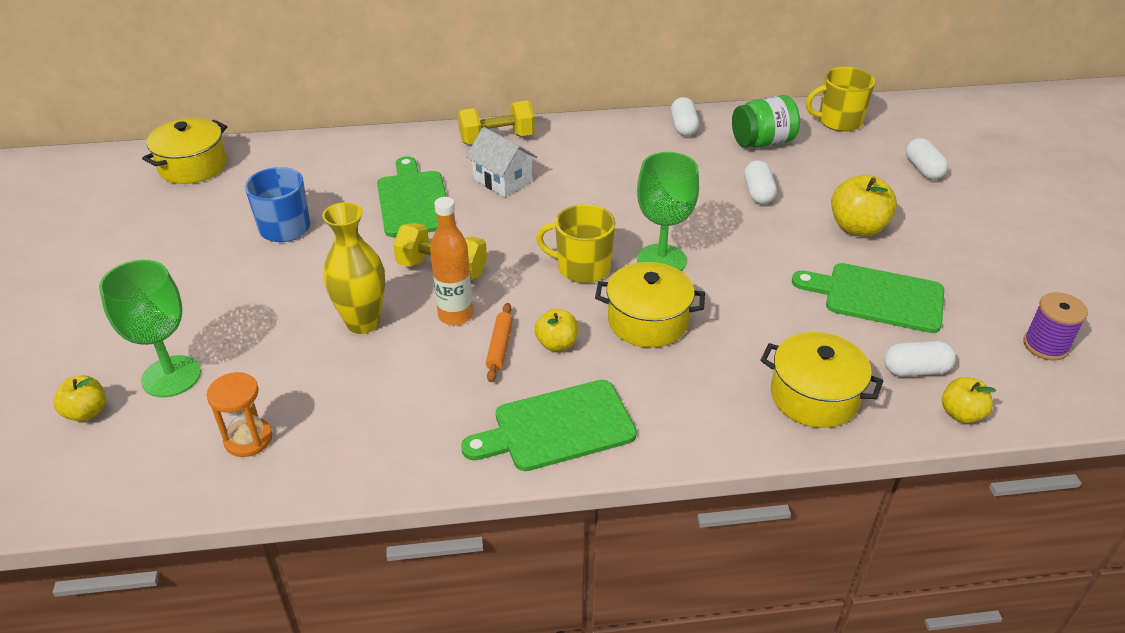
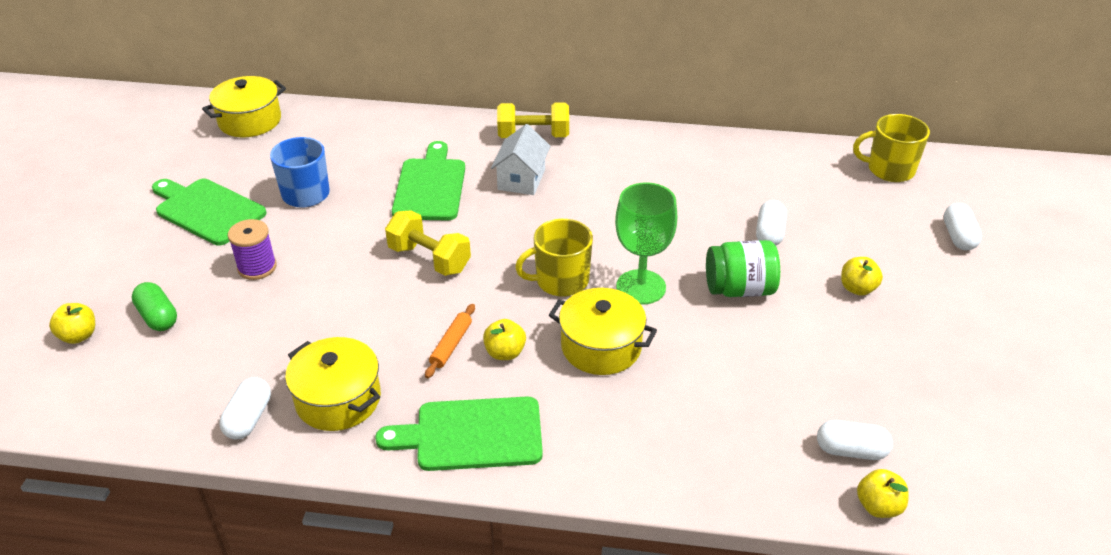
camera: 15 degrees right, 0 degrees up
green goblet [99,260,201,397] -> green capsule [132,282,177,331]
orange hourglass [207,372,272,457] -> none
yellow vase [322,202,385,334] -> none
orange bottle [430,197,473,325] -> none
white house [466,127,537,197] -> white house turned 45 degrees clockwise [491,124,551,195]
yellow mug [536,204,615,283] -> yellow mug turned 45 degrees counterclockwise [515,219,593,297]
white capsule [671,97,699,136] -> white capsule moved to [219,377,271,440]
green jar [732,95,800,148] -> green jar moved to [706,240,780,297]
yellow pot [761,332,883,428] -> yellow pot moved to [285,337,381,431]
green cutting board [792,263,944,333] -> green cutting board moved to [152,179,266,245]
yellow apple [831,175,897,237] -> yellow apple [841,257,883,296], size x0.61
purple spool [1024,292,1088,361] -> purple spool moved to [228,219,277,280]

